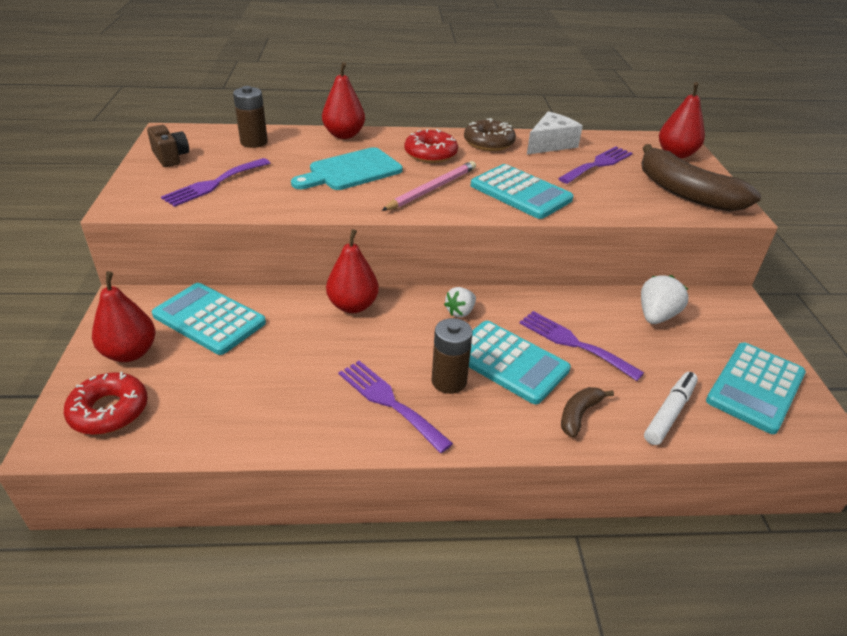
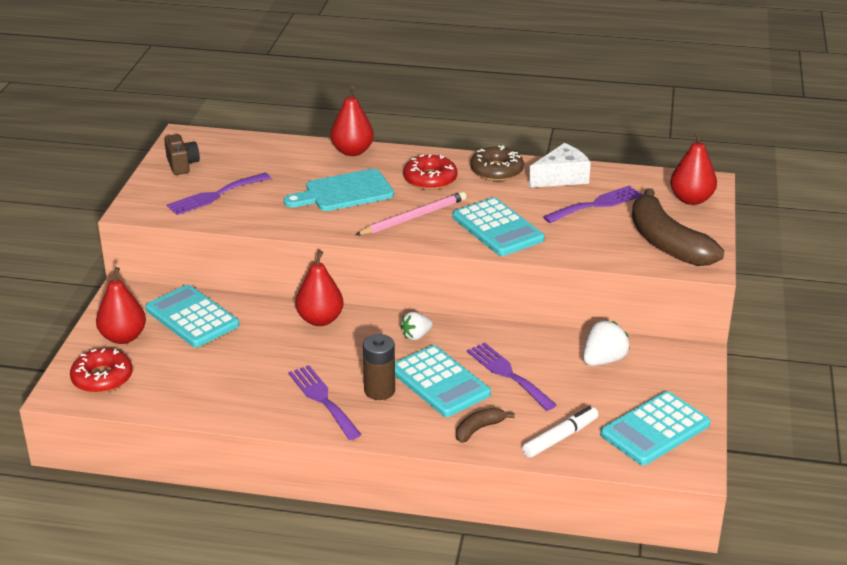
camera: 15 degrees right, 5 degrees down
brown battery [233,86,268,148] -> none

